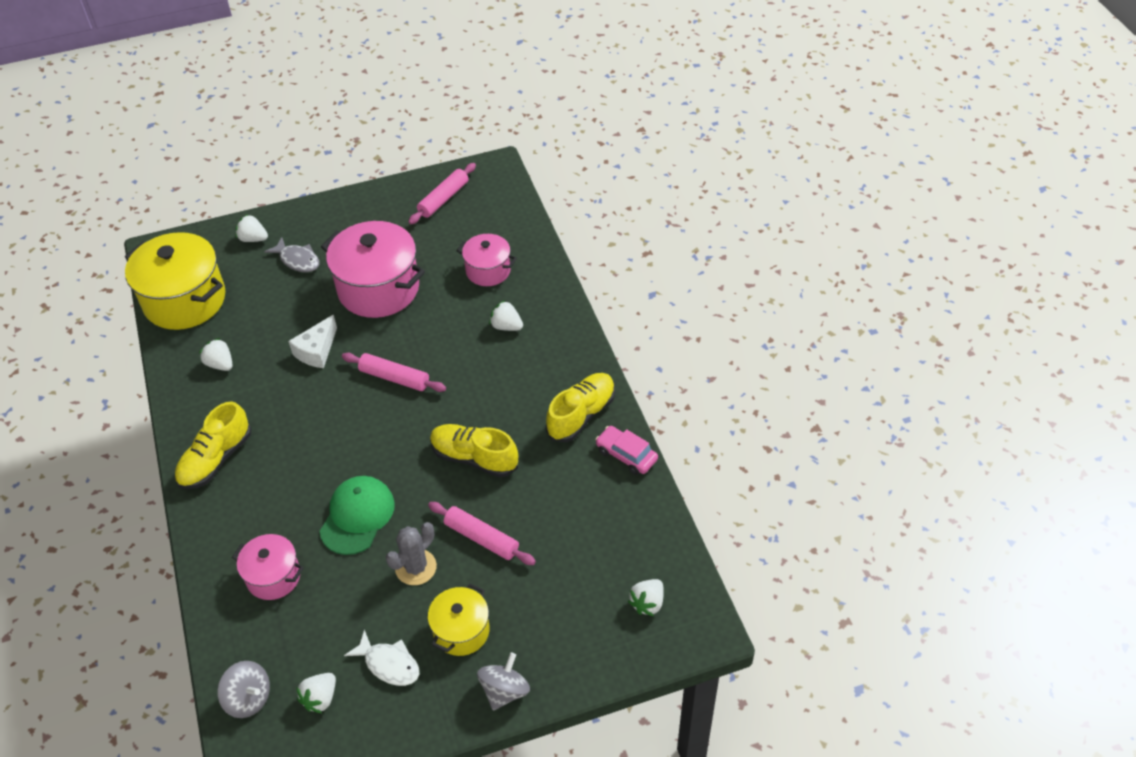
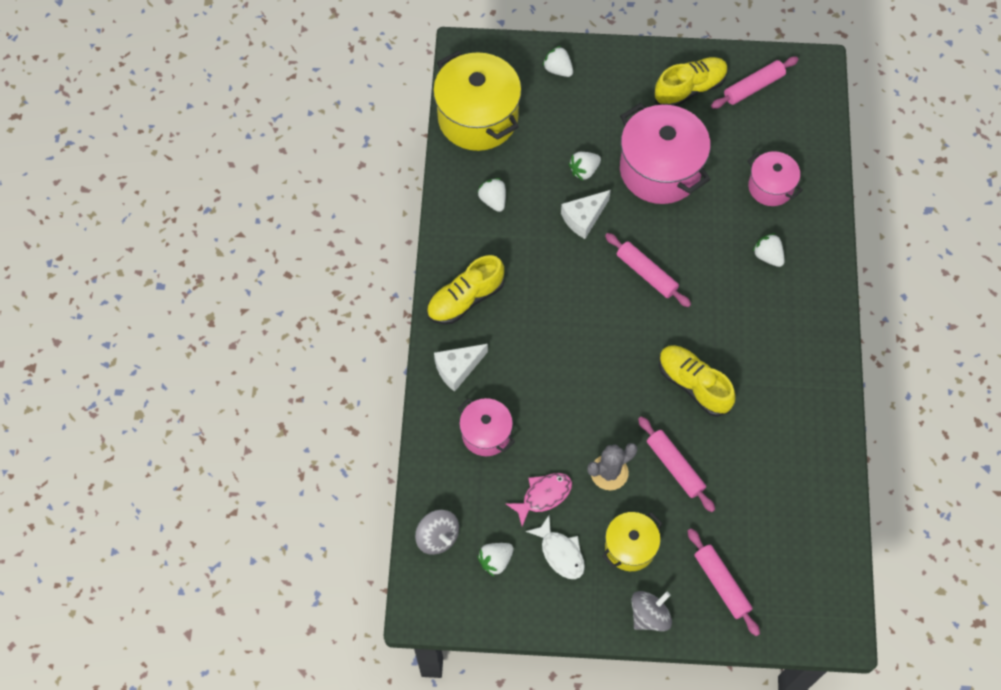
camera: 20 degrees right, 15 degrees up
grey fish [264,237,320,272] -> none
green cap [319,476,395,555] -> none
yellow shoe [546,373,615,442] -> yellow shoe moved to [654,57,728,106]
pink car [595,426,658,475] -> none
white strawberry [628,579,664,616] -> white strawberry moved to [569,152,601,181]
none -> white cheese [434,344,488,392]
none -> pink fish [505,473,572,526]
none -> pink rolling pin [688,528,760,636]

